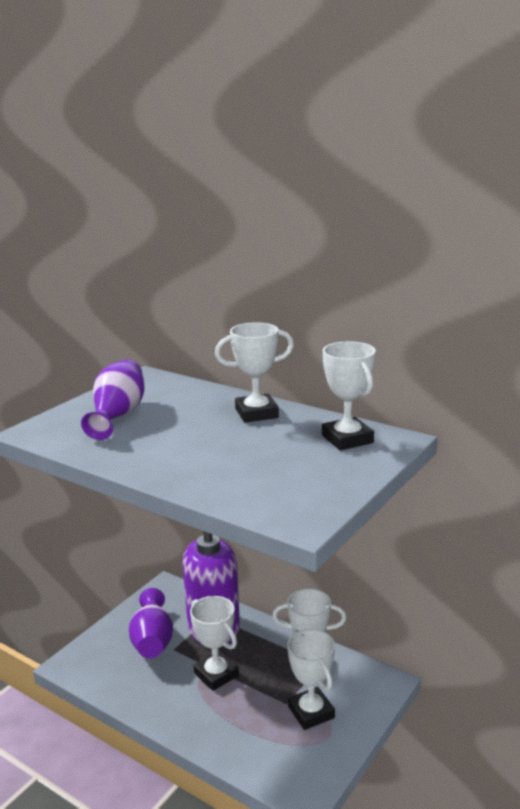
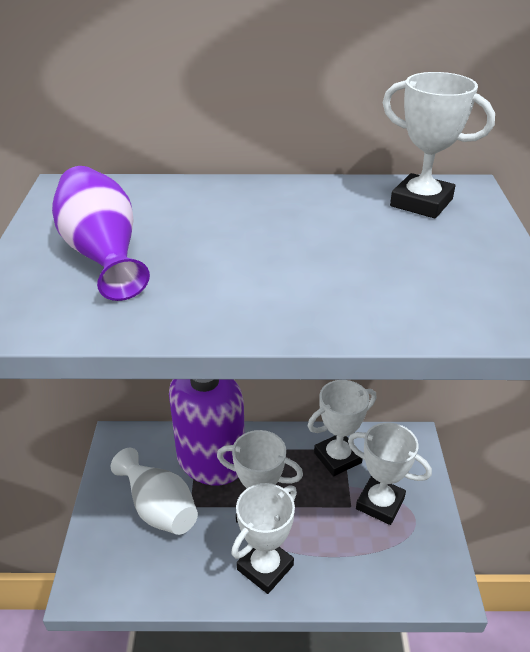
camera: 35 degrees left, 15 degrees up
purple vase [129,588,173,658] -> white vase [111,448,198,535]
white trophy [215,322,294,423] -> white trophy moved to [231,483,297,594]

